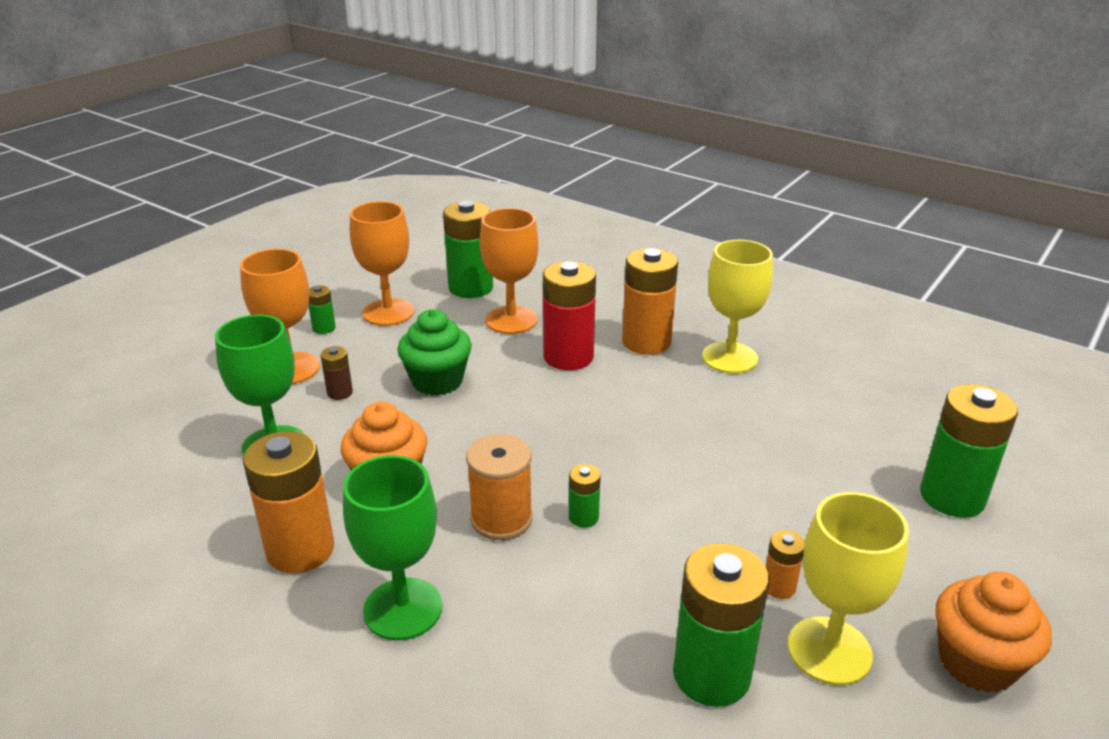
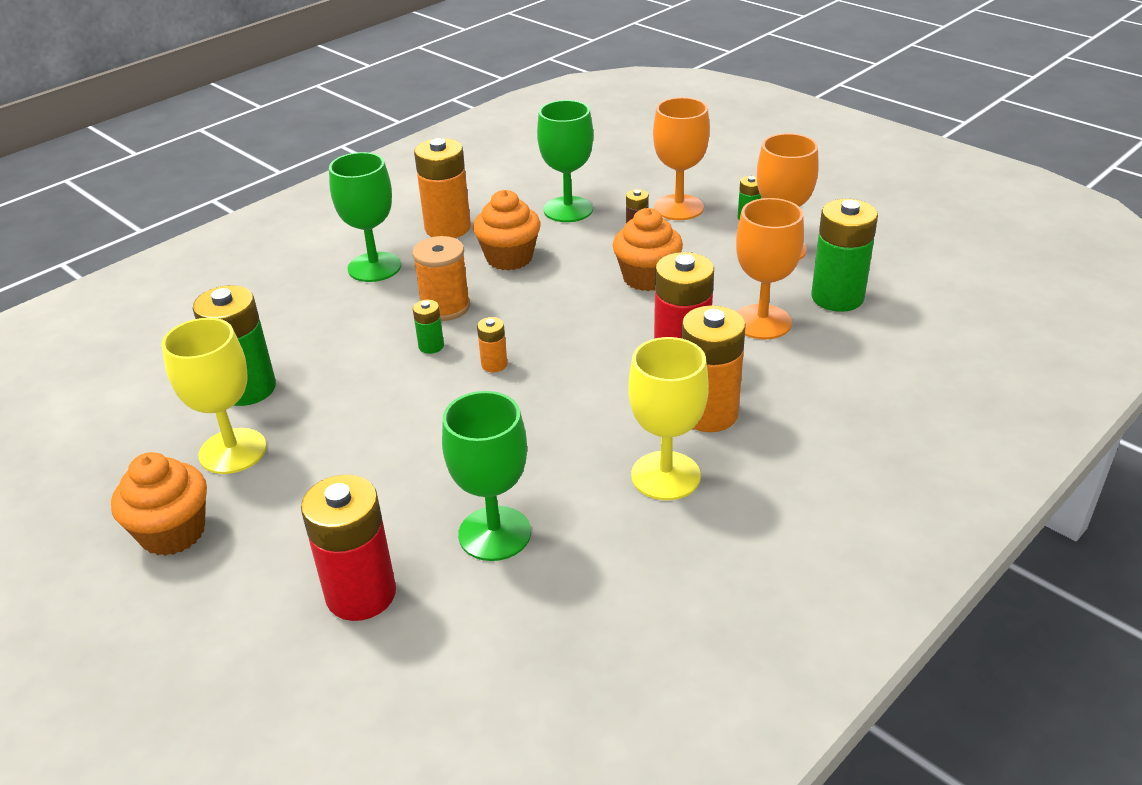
camera: 100 degrees right, 5 degrees up
green cupcake [397,309,472,396] -> orange cupcake [613,208,683,291]
orange battery [766,530,805,599] -> orange battery moved to [477,317,507,372]
green battery [920,384,1018,518] -> red battery [301,475,396,621]
none -> green goblet [442,391,531,561]

